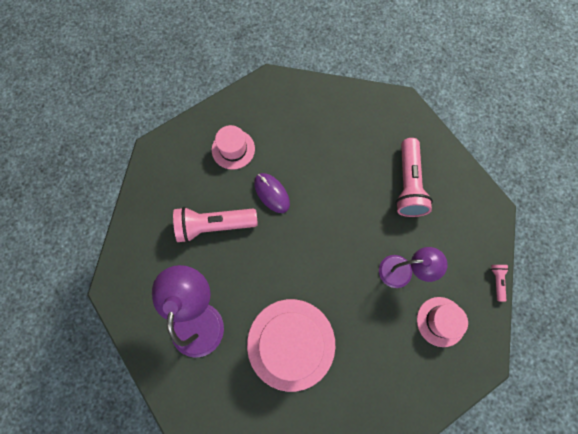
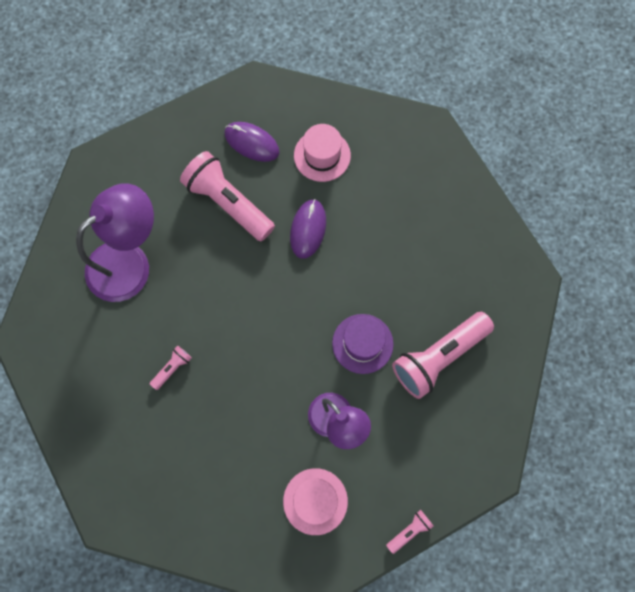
camera: 50 degrees right, 0 degrees up
pink hat [247,299,335,392] -> pink flashlight [150,345,192,390]
none -> purple mouse [224,122,280,162]
none -> purple hat [332,314,394,374]

